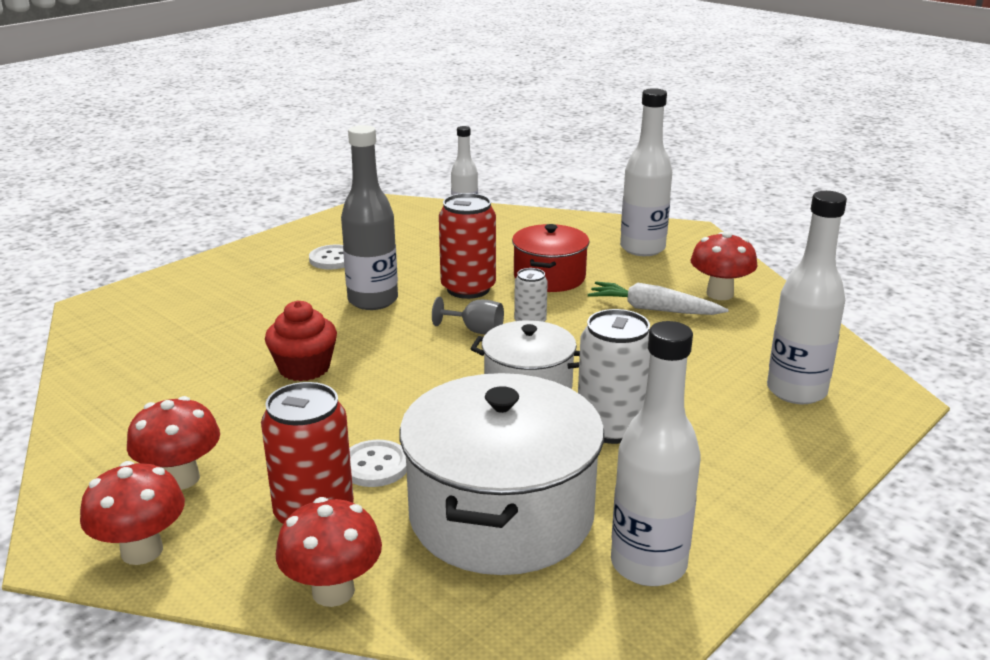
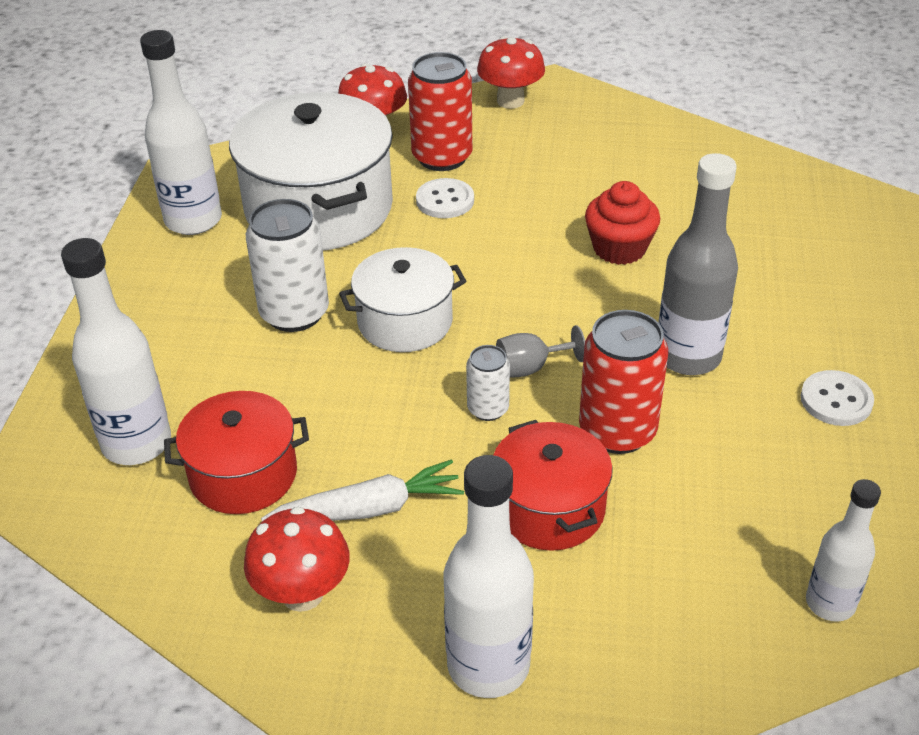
camera: 145 degrees right, 15 degrees up
red mushroom [127,396,220,490] -> none
none -> red pot [164,391,309,514]

